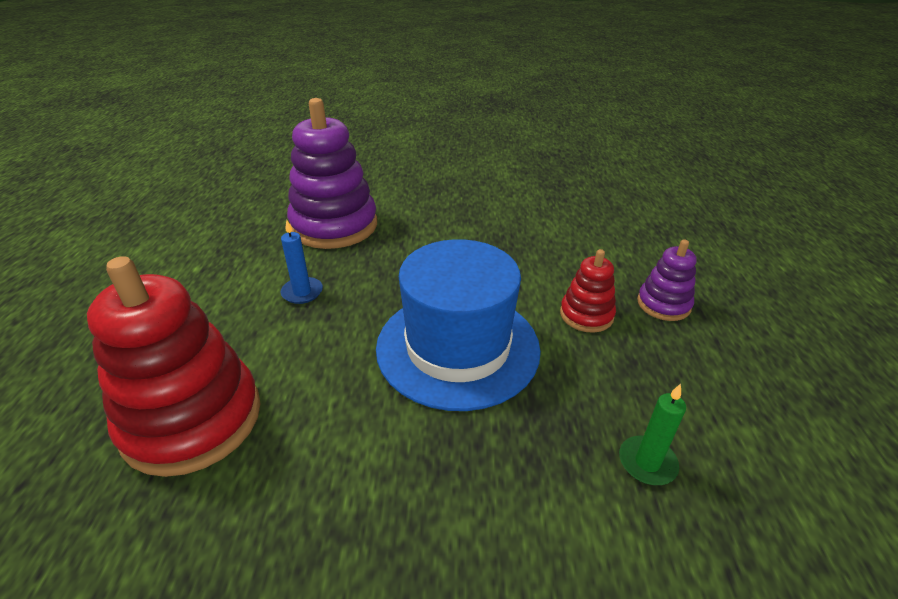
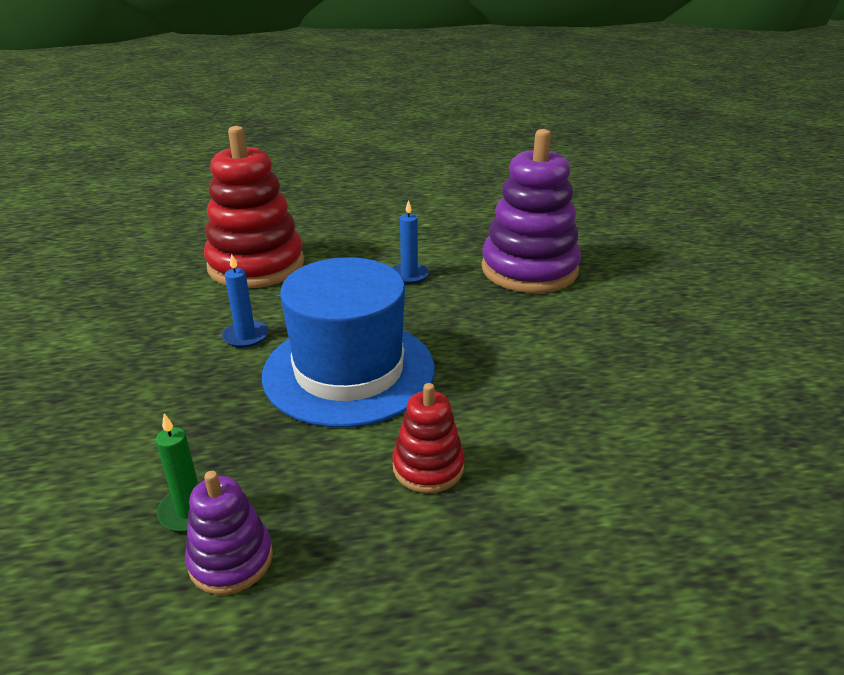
camera: 80 degrees right, 5 degrees down
purple stacking toy [637,240,697,321] -> purple stacking toy moved to [185,471,273,595]
none -> blue candle [222,254,268,348]

